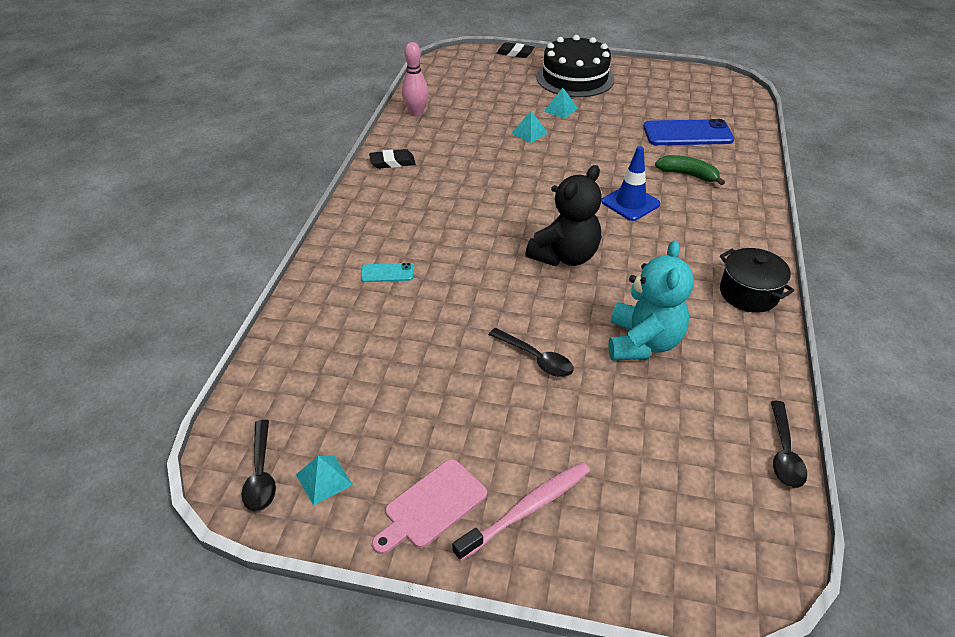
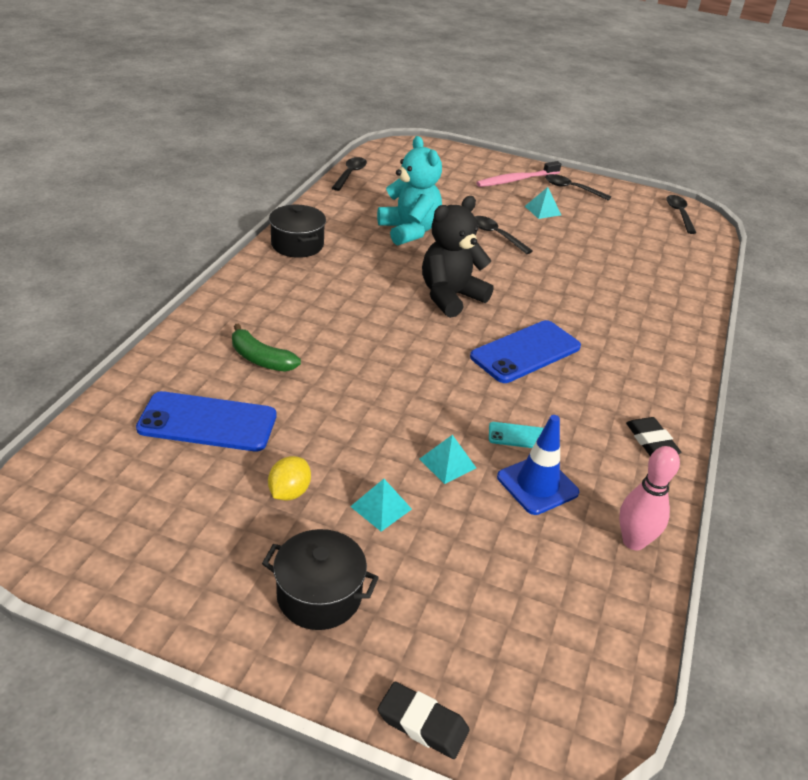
camera: 175 degrees left, 5 degrees down
turquoise pyramid [296,455,353,506] -> turquoise pyramid moved to [525,187,561,219]
turquoise phone [361,263,413,282] -> turquoise phone moved to [489,422,544,448]
black eraser [369,149,415,169] -> black eraser turned 75 degrees clockwise [626,417,681,456]
pink cutting board [372,459,487,554] -> black spoon [545,174,611,201]
black cake [536,35,615,97] -> black pot [262,529,379,630]
blue traffic cone [601,146,660,221] -> blue traffic cone moved to [497,415,579,515]
turquoise teddy bear [608,240,694,361] -> turquoise teddy bear turned 135 degrees clockwise [377,136,442,246]
none -> yellow lemon [268,456,311,501]
none -> blue phone [470,320,581,383]

